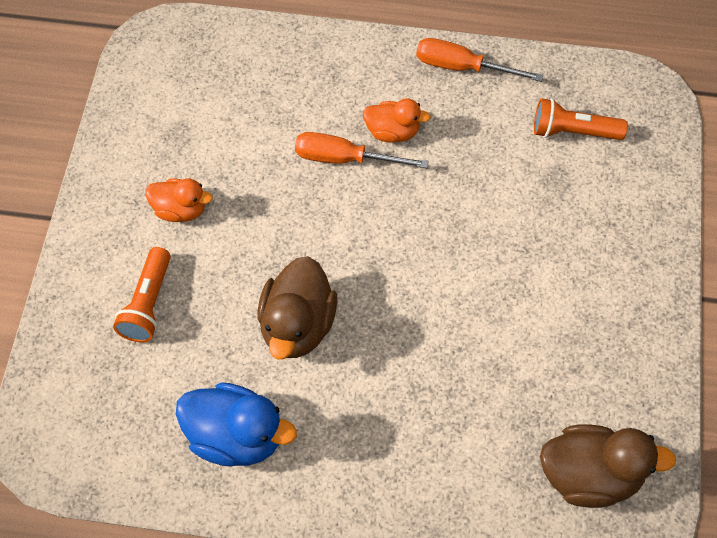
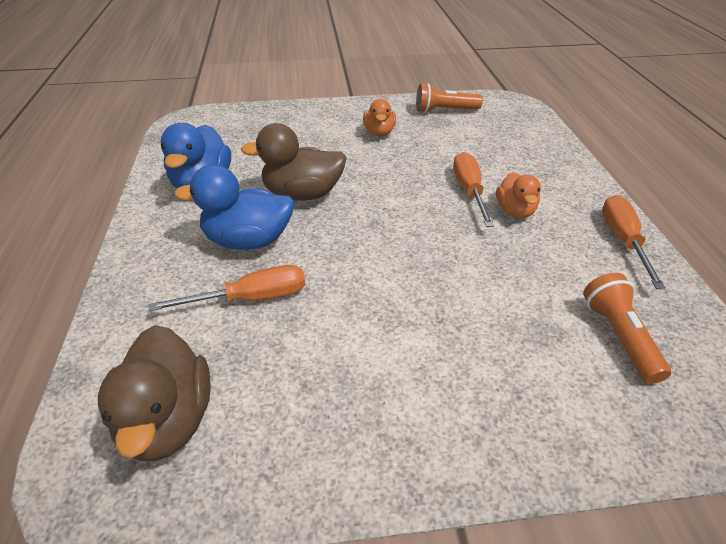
camera: 75 degrees right, 20 degrees down
orange flashlight [113,247,171,342] -> orange flashlight moved to [416,83,483,113]
none -> orange screwdriver [149,265,305,311]
none -> blue duck [174,165,294,250]

